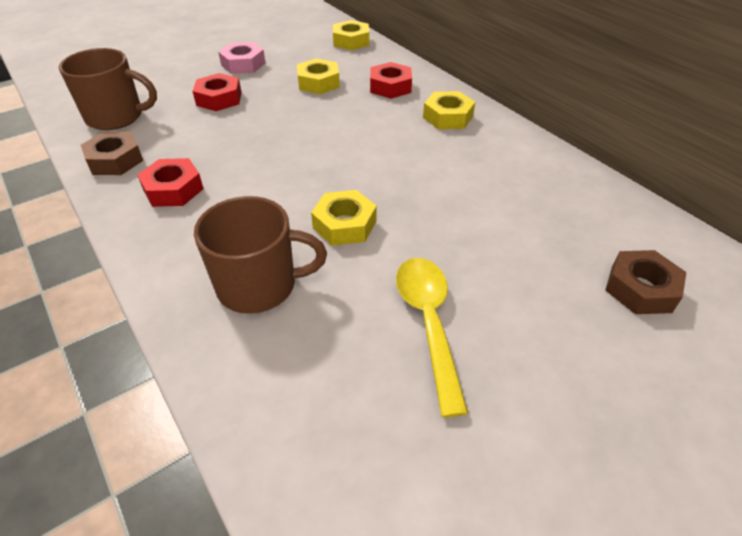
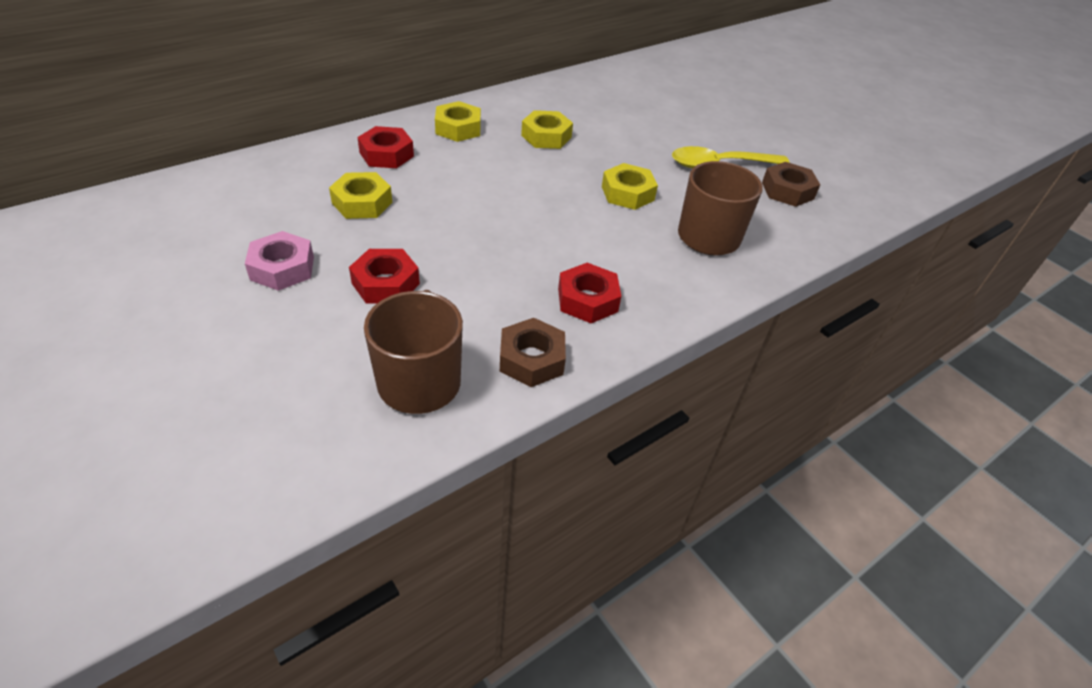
camera: 95 degrees left, 0 degrees up
yellow nut [333,20,369,50] -> yellow nut moved to [521,110,573,149]
brown nut [605,250,686,314] -> brown nut moved to [762,162,820,207]

